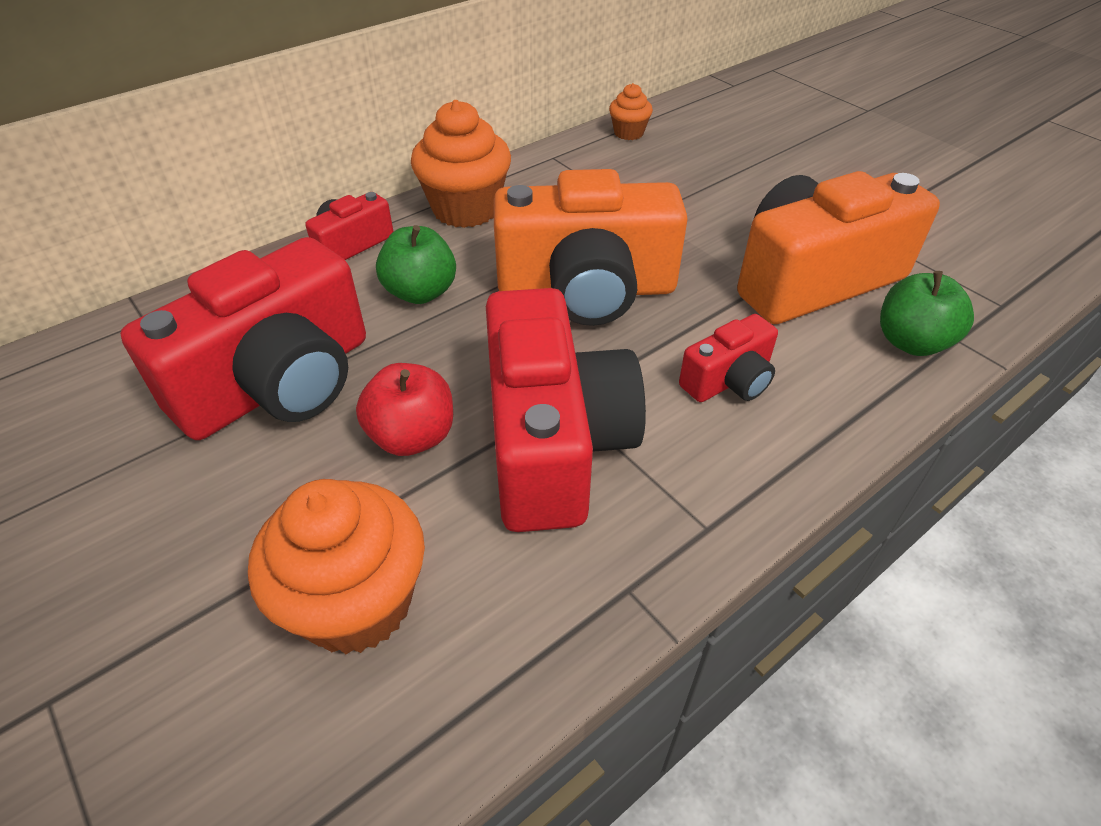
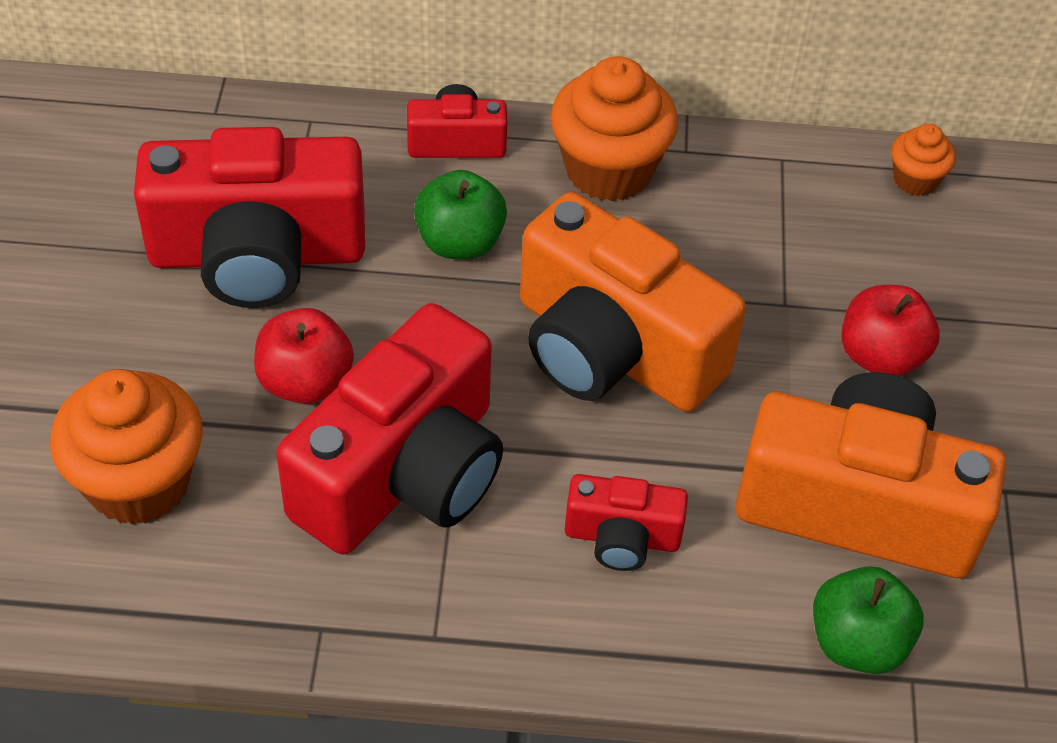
camera: 40 degrees right, 5 degrees up
none -> red apple [841,285,940,376]

